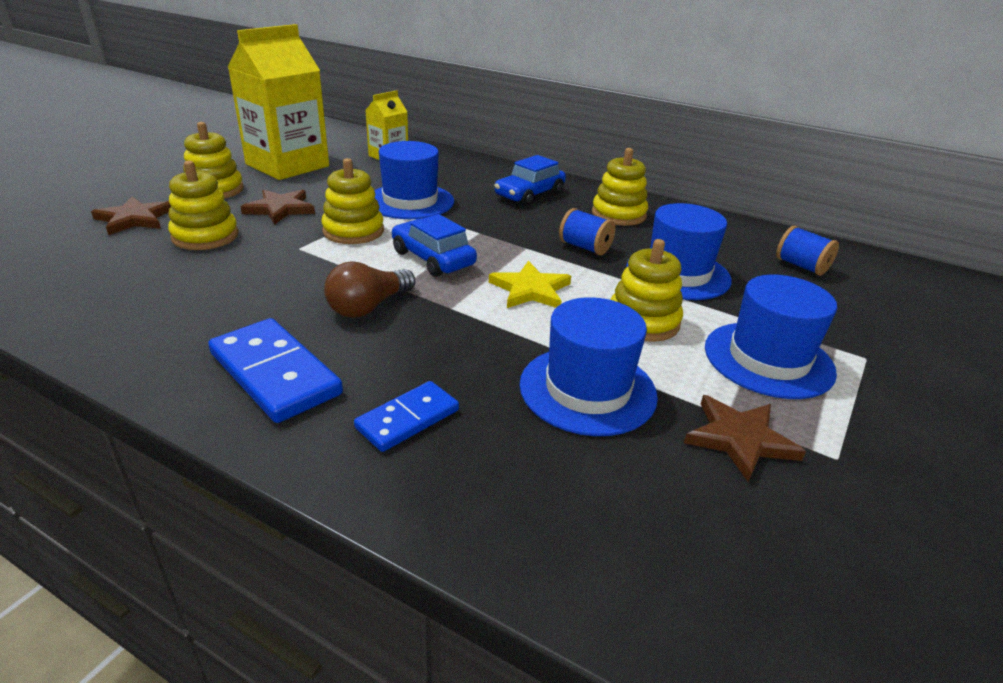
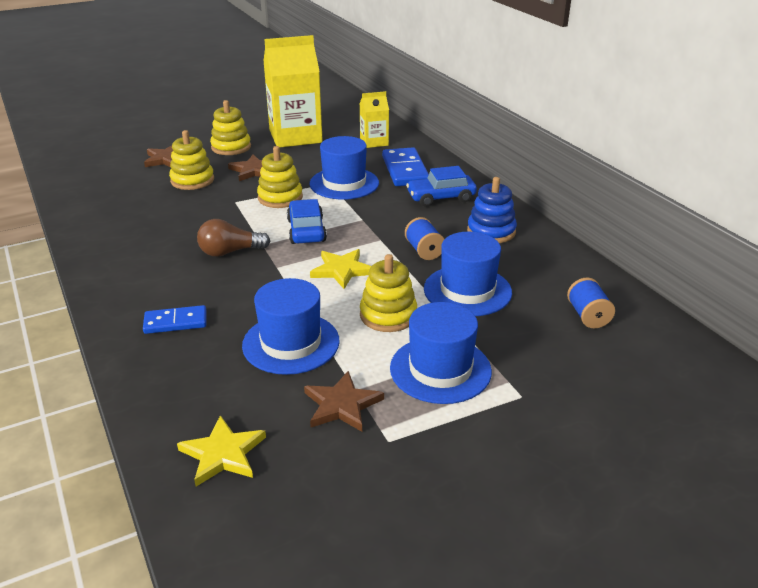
camera: 35 degrees right, 0 degrees up
blue domino [208,318,343,423] -> blue domino moved to [382,147,429,186]
yellow stacking toy [592,148,648,226] -> blue stacking toy [467,177,517,243]
none -> yellow star [177,415,266,486]

